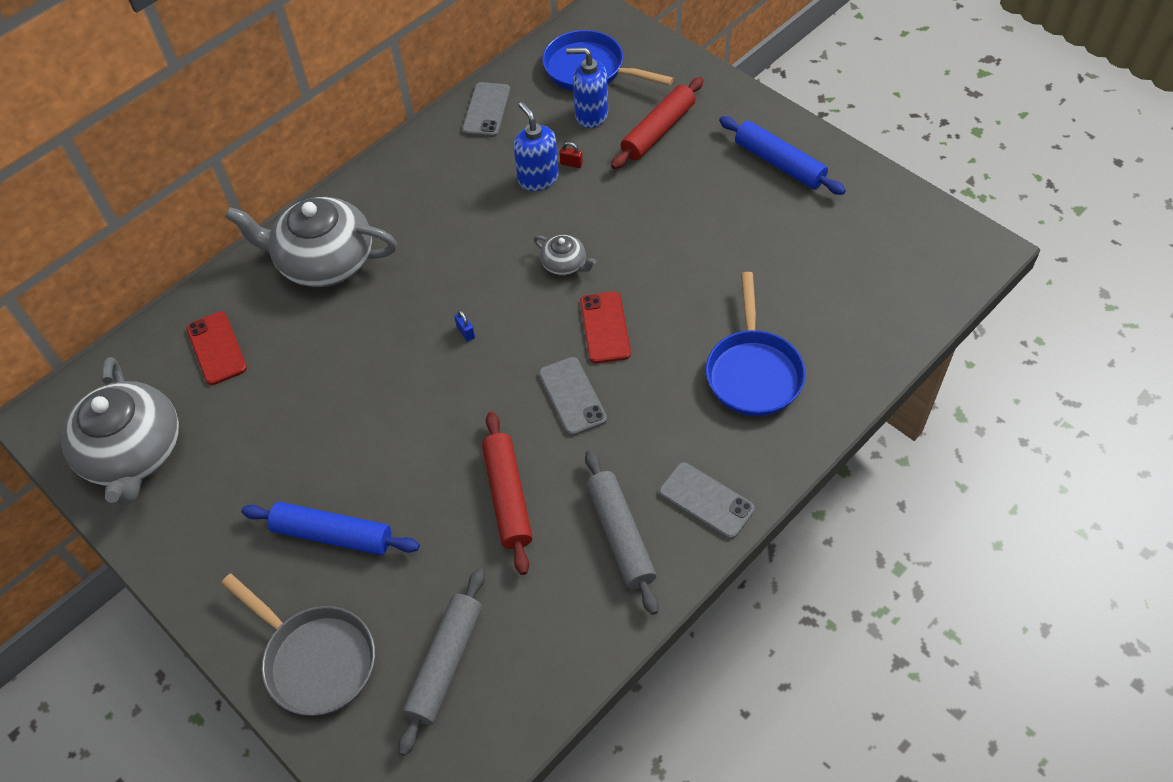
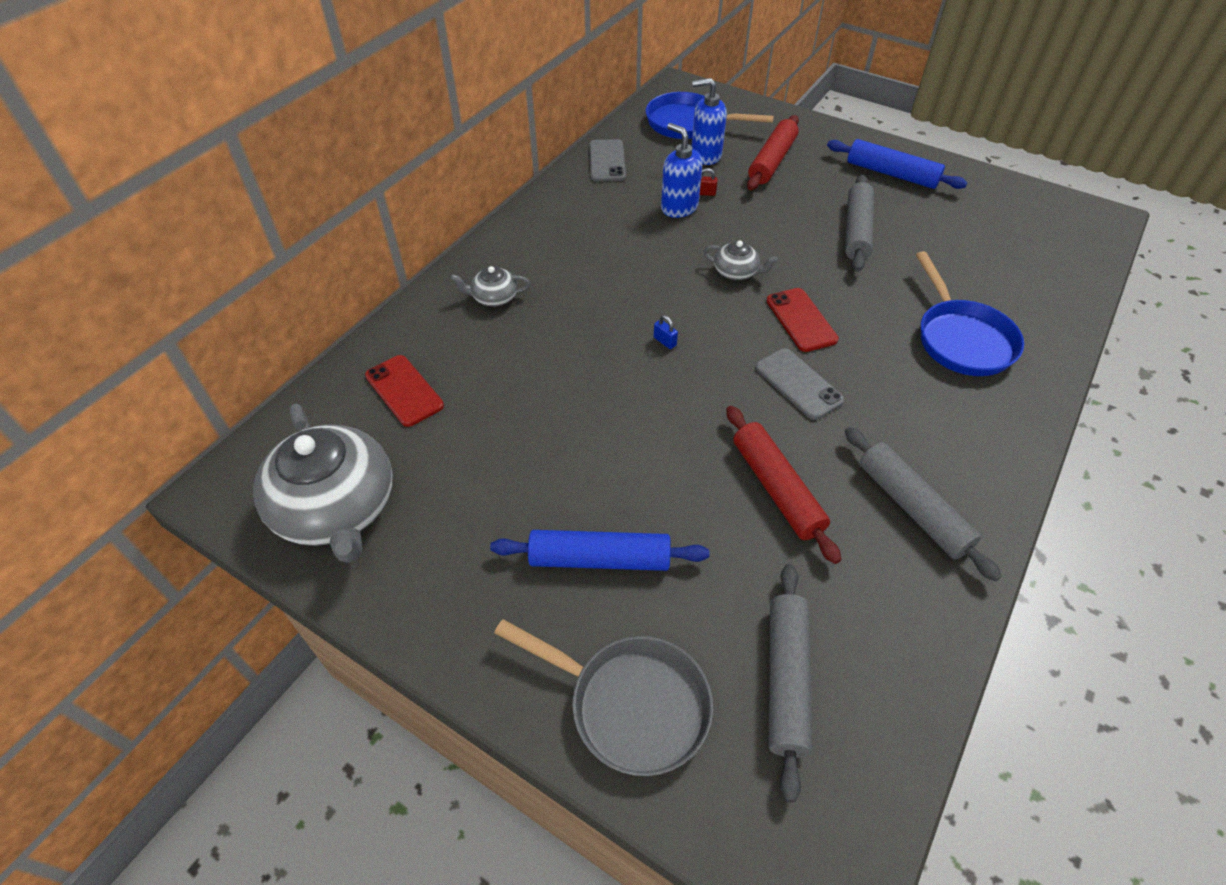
camera: 15 degrees left, 5 degrees down
grey teapot [225,197,397,287] -> grey teapot [450,266,530,307], size x0.45
grey phone [659,462,755,539] -> none
none -> grey rolling pin [845,175,874,272]

